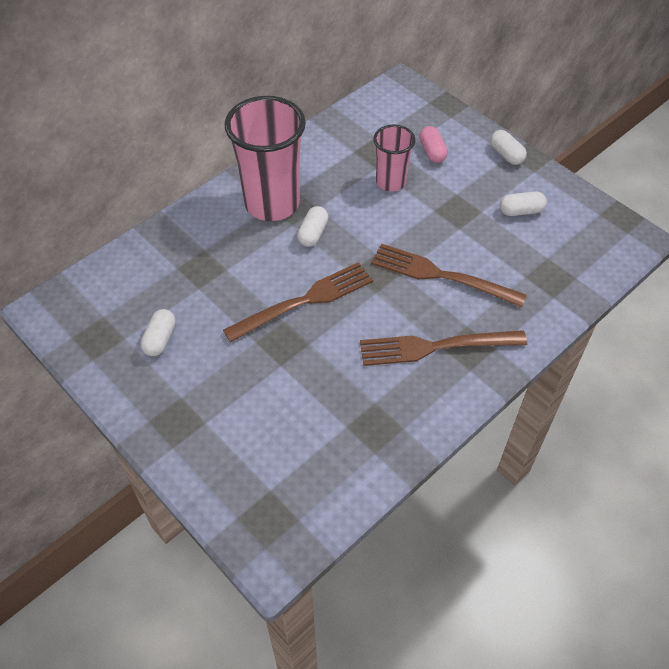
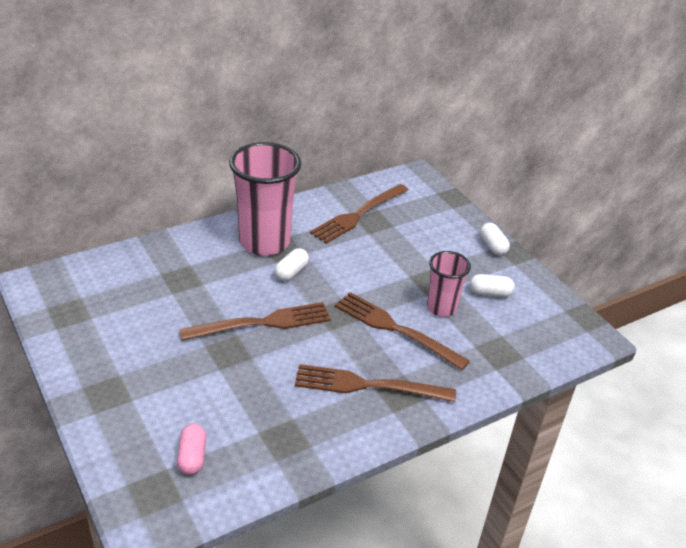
camera: 10 degrees right, 15 degrees down
white capsule [140,309,176,356] -> none
pink cup [373,124,416,192] -> pink cup moved to [427,251,471,317]
pink capsule [419,126,448,163] -> pink capsule moved to [177,424,206,475]
none -> brown fork [310,184,408,244]

